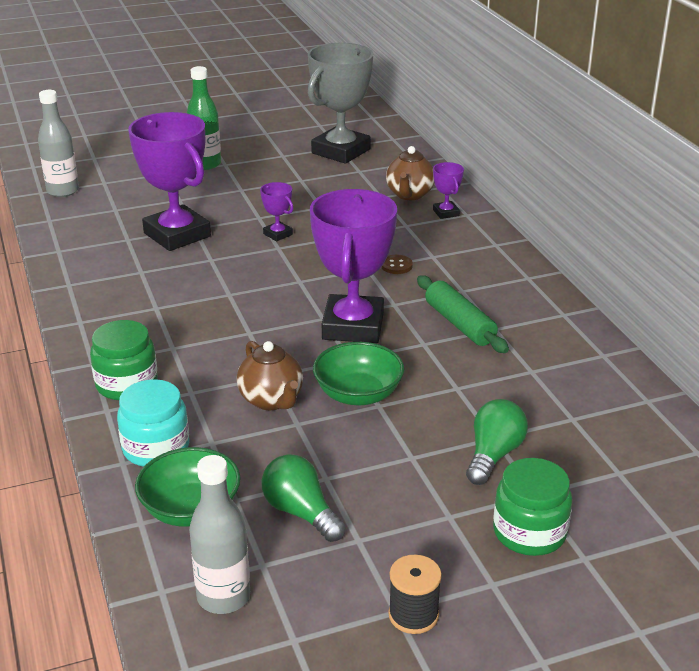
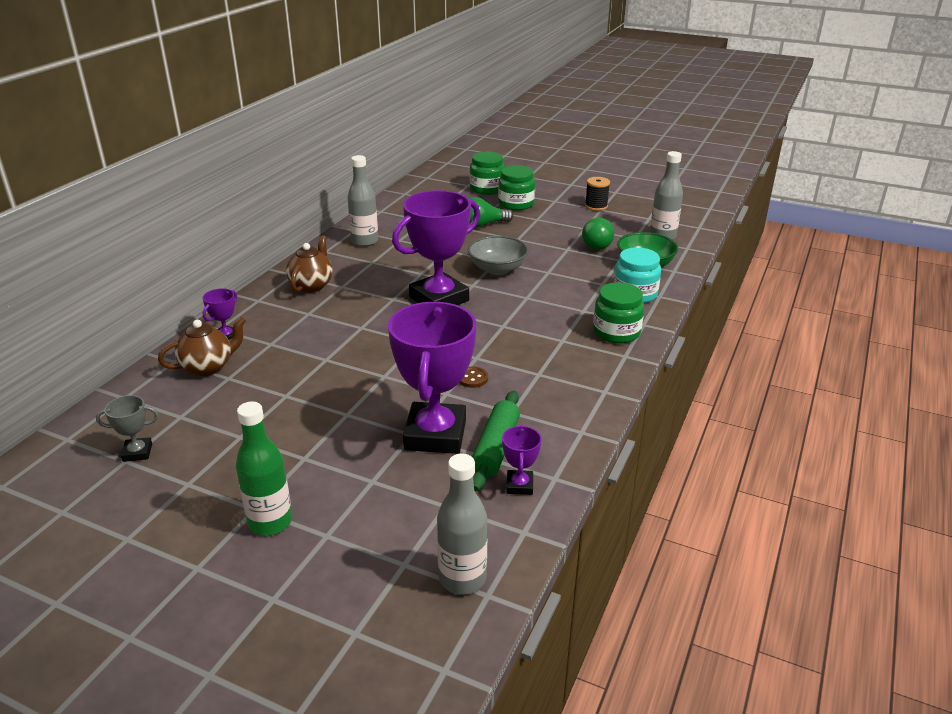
camera: 135 degrees left, 0 degrees up
brown teapot [237,341,303,410] -> brown teapot moved to [286,235,333,293]
purple trophy [260,182,293,241] -> purple trophy moved to [502,425,542,495]
grey trophy [308,43,373,164] -> grey trophy [96,395,159,462], size x0.43
green bowl [313,342,404,405] -> grey bowl [468,236,529,275]
brown button [381,255,413,274] -> brown button moved to [460,367,488,388]
green rolling pin [417,275,509,353] -> green rolling pin moved to [472,391,520,491]
none -> grey bottle [347,155,378,247]
none -> green jar [470,152,505,195]

